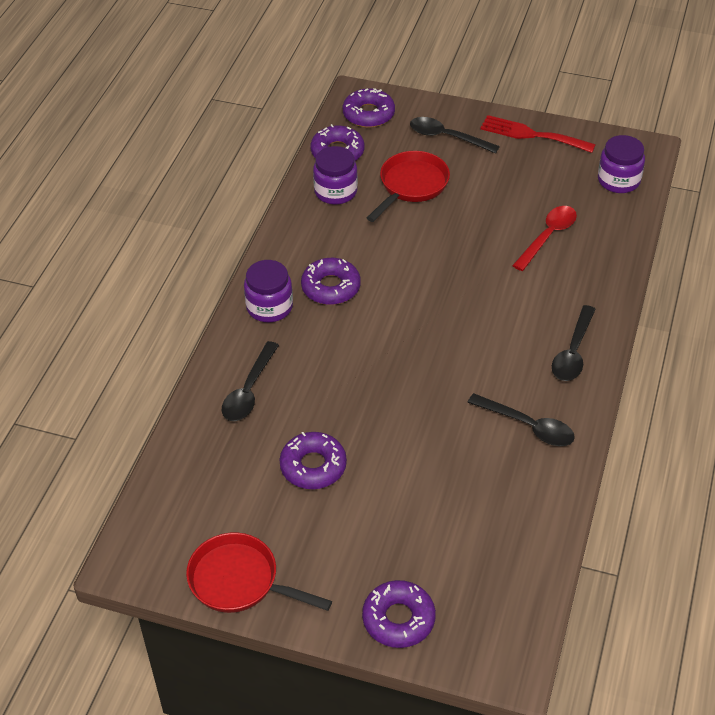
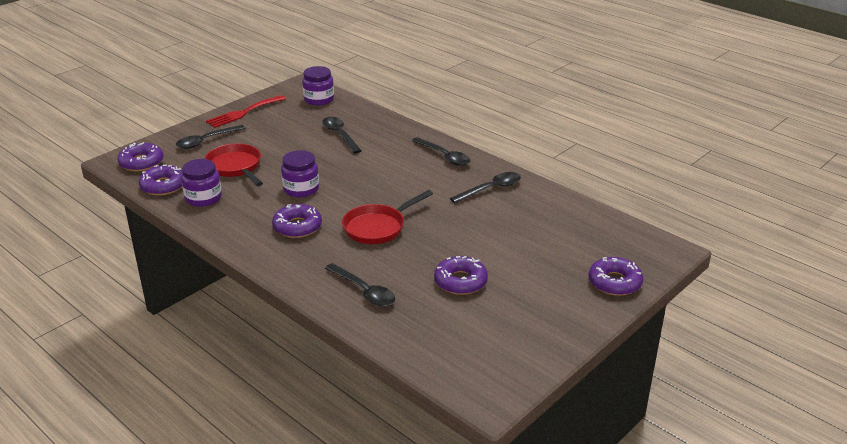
camera: 65 degrees left, 15 degrees down
red pan [186,533,332,613] -> red pan moved to [342,190,433,244]
purple jar [244,260,293,322] -> purple jar moved to [281,150,319,198]
red spoon [512,206,577,271] -> black spoon [322,117,362,154]

